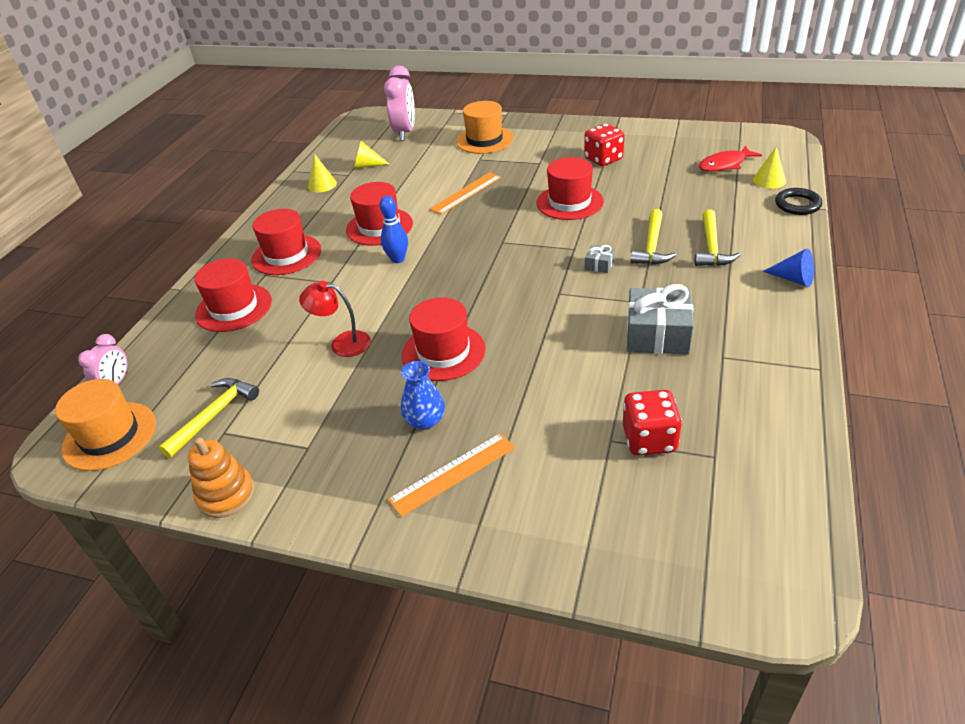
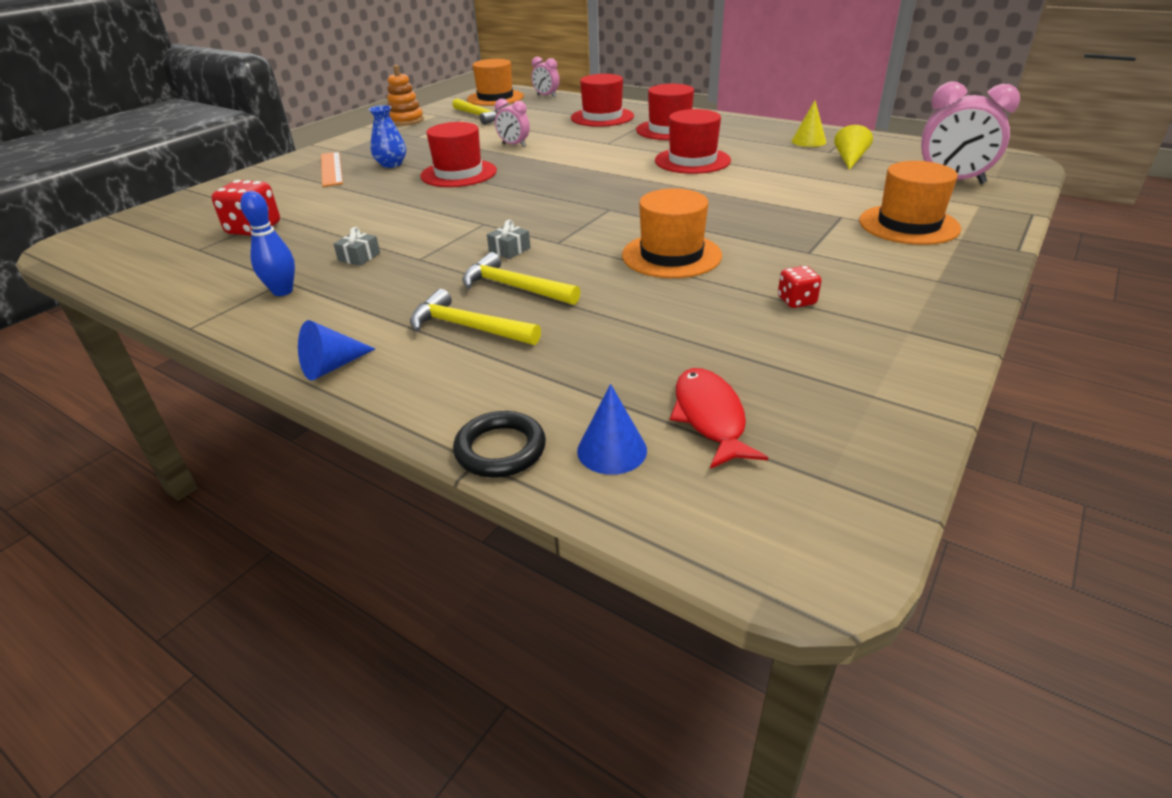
camera: 105 degrees right, 5 degrees down
red lamp [299,281,371,357] -> pink clock [495,99,530,147]
blue bowling pin [379,196,408,263] -> blue bowling pin moved to [240,191,295,296]
orange ruler [429,172,501,215] -> none
red hat [536,157,604,220] -> orange hat [622,188,722,278]
red dice [584,124,624,166] -> red dice [778,266,821,308], size x0.57
grey gift [627,284,694,355] -> grey gift [333,227,380,266], size x0.45
yellow cone [753,146,786,189] -> blue cone [577,384,647,475]

